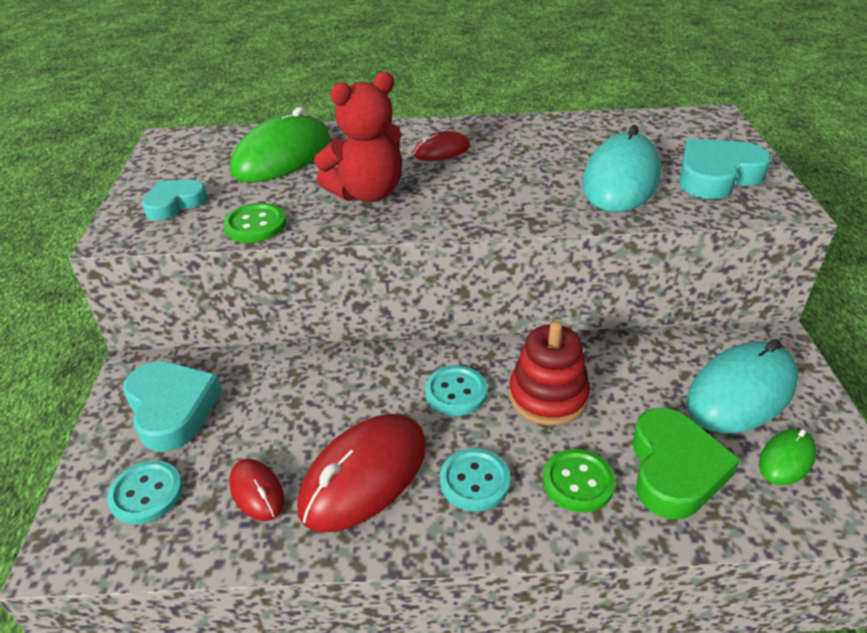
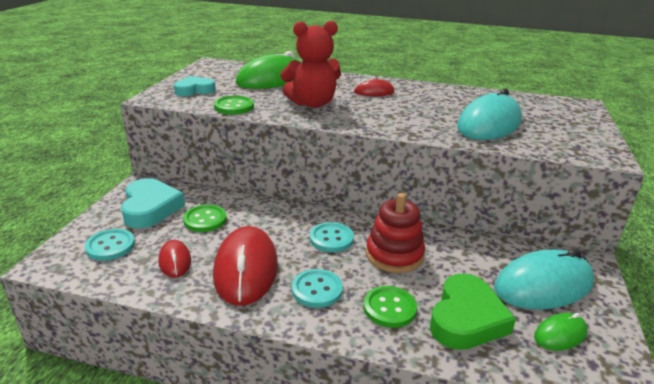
camera: 15 degrees right, 10 degrees down
red mouse [297,414,426,532] -> red mouse turned 60 degrees counterclockwise [213,226,278,306]
turquoise heart [679,139,771,199] -> none
none -> green button [183,205,227,232]

